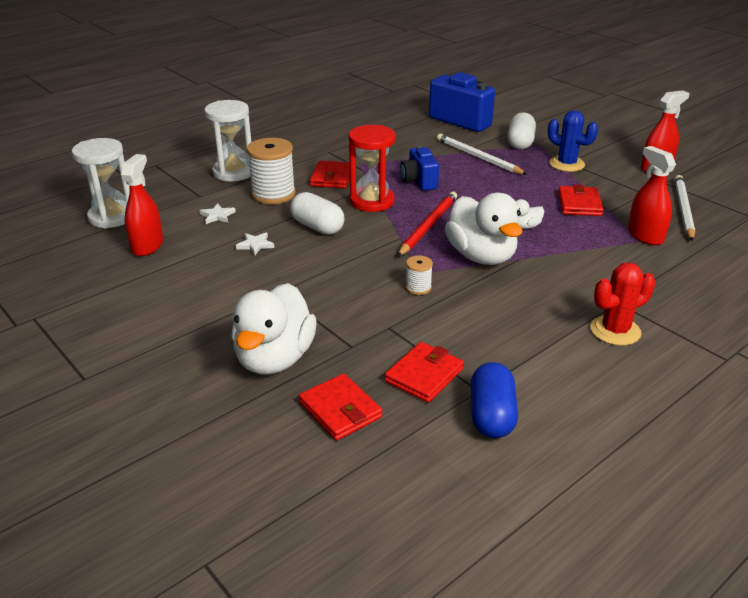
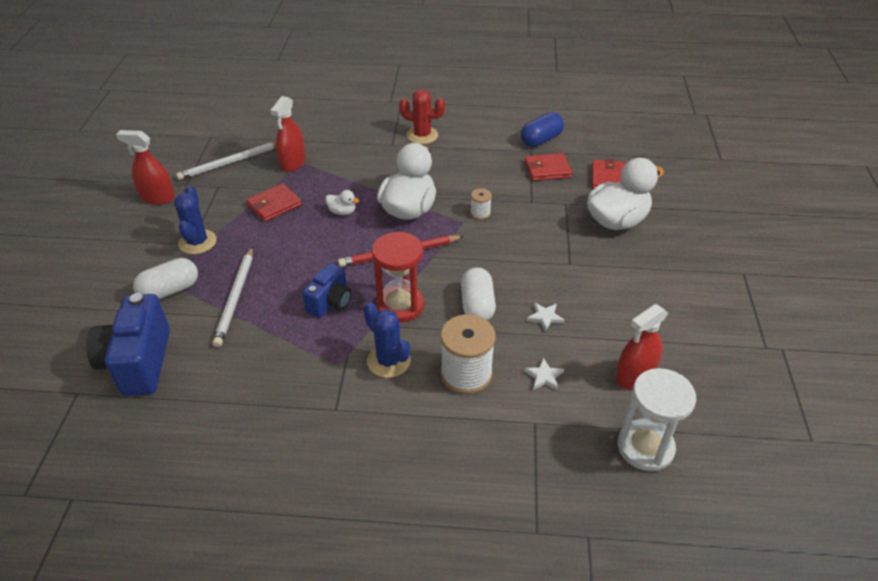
camera: 135 degrees left, 10 degrees up
white hourglass [205,100,251,181] -> none
red wallet [310,161,350,188] -> blue cactus [363,302,411,378]

